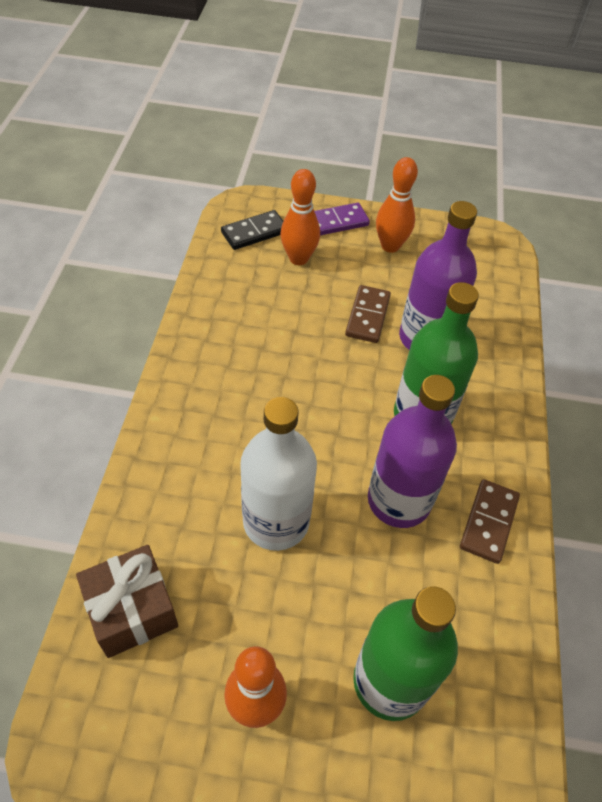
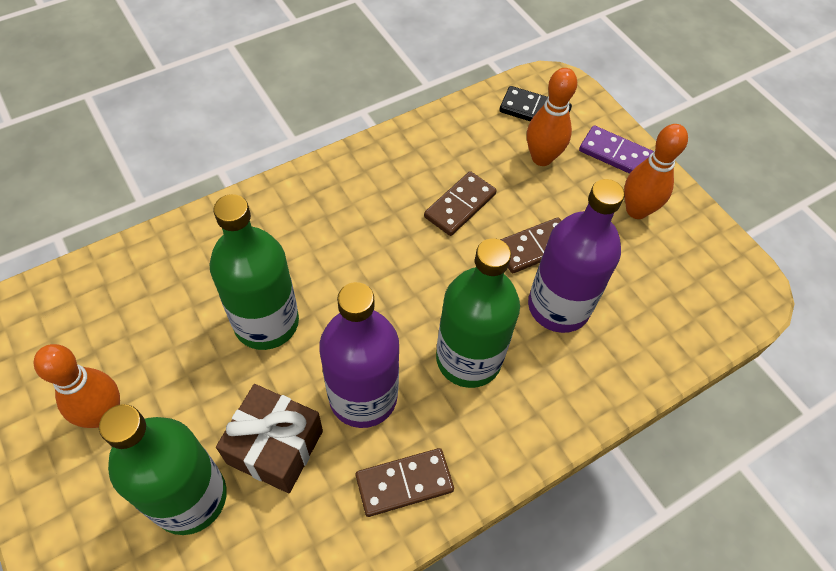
camera: 50 degrees right, 5 degrees up
brown gift [76,545,178,658] -> brown gift moved to [216,384,323,493]
white bottle [240,397,317,551] -> green bottle [209,194,299,350]
none -> brown domino [424,171,497,236]

